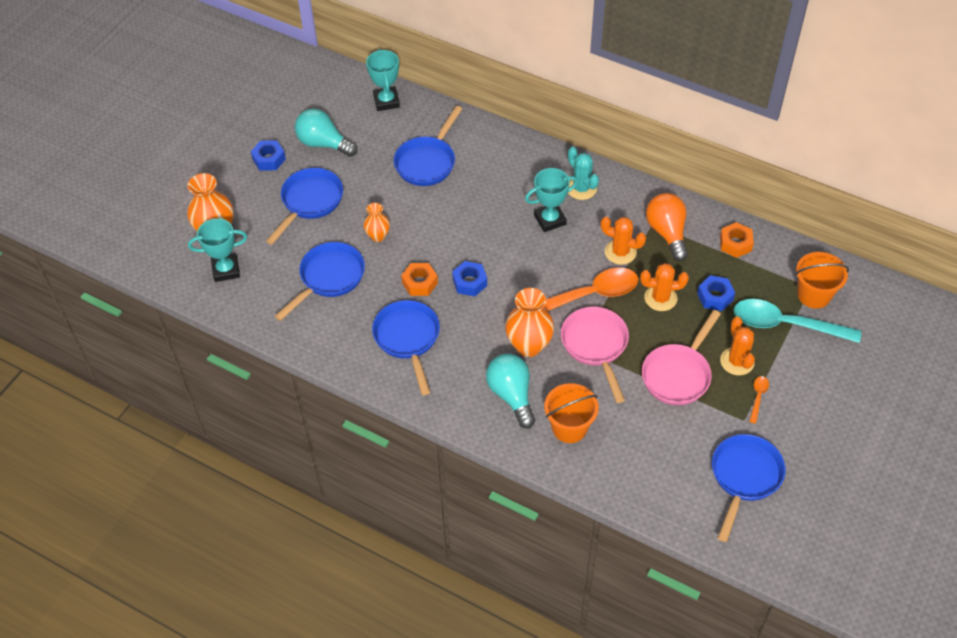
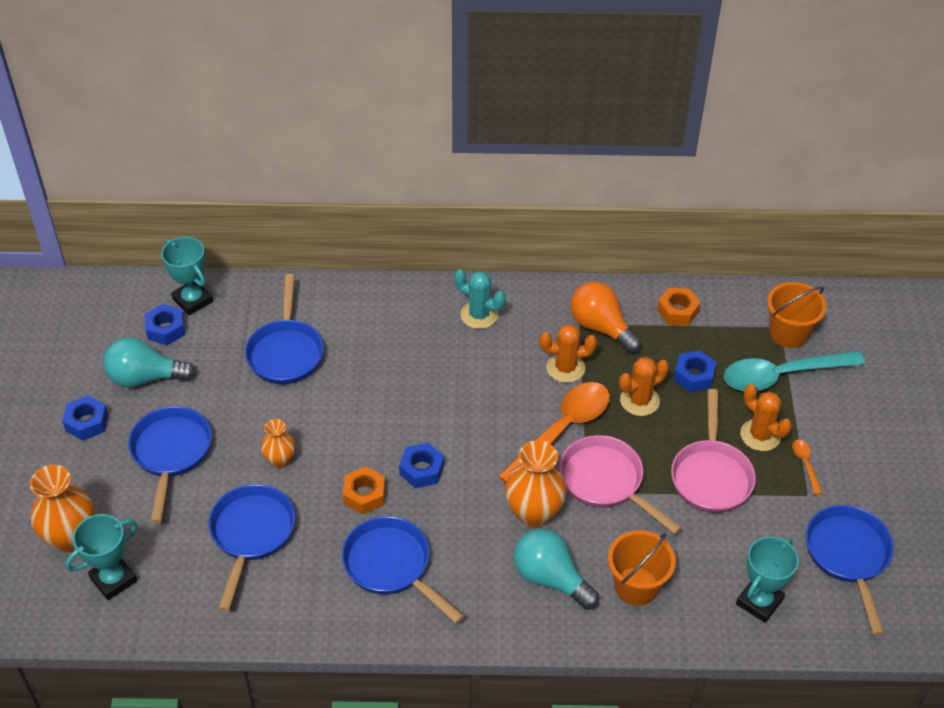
camera: 30 degrees left, 5 degrees down
turquoise trophy [525,168,578,232] -> turquoise trophy moved to [736,537,799,623]
none -> blue nut [145,304,185,345]

